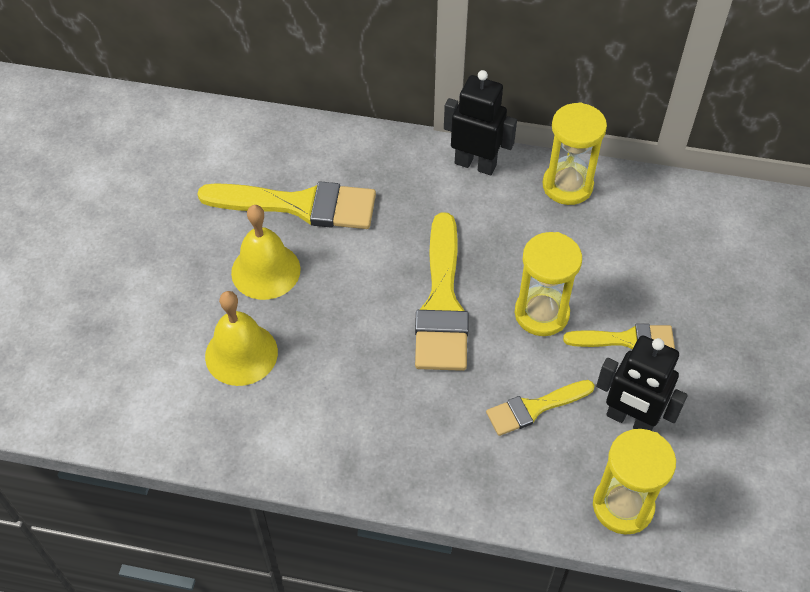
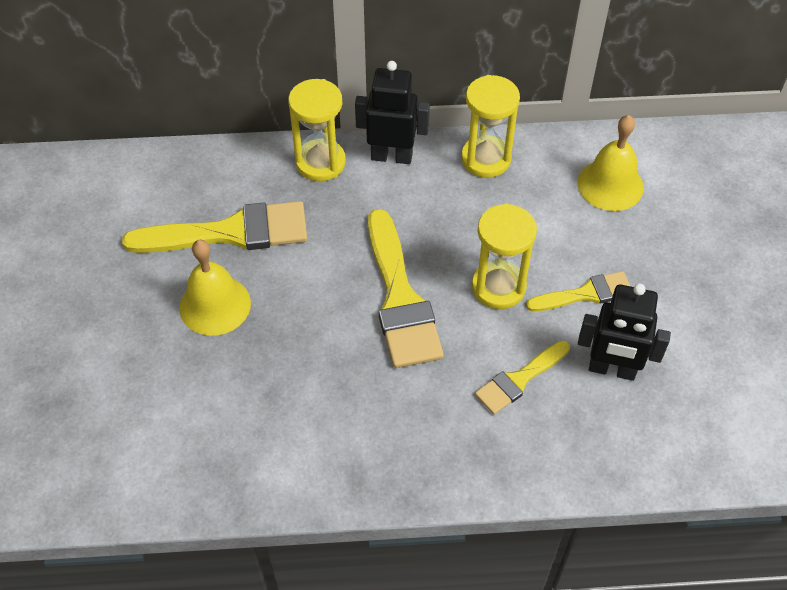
camera: 15 degrees left, 0 degrees up
yellow bell [205,291,278,386] -> yellow bell moved to [578,115,644,211]
yellow hourglass [593,429,676,535] -> yellow hourglass moved to [288,79,346,181]

